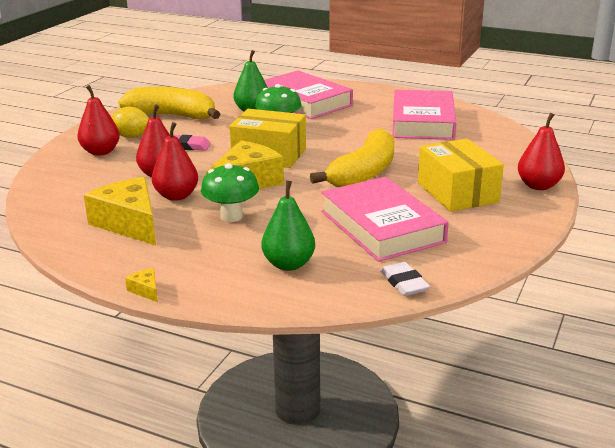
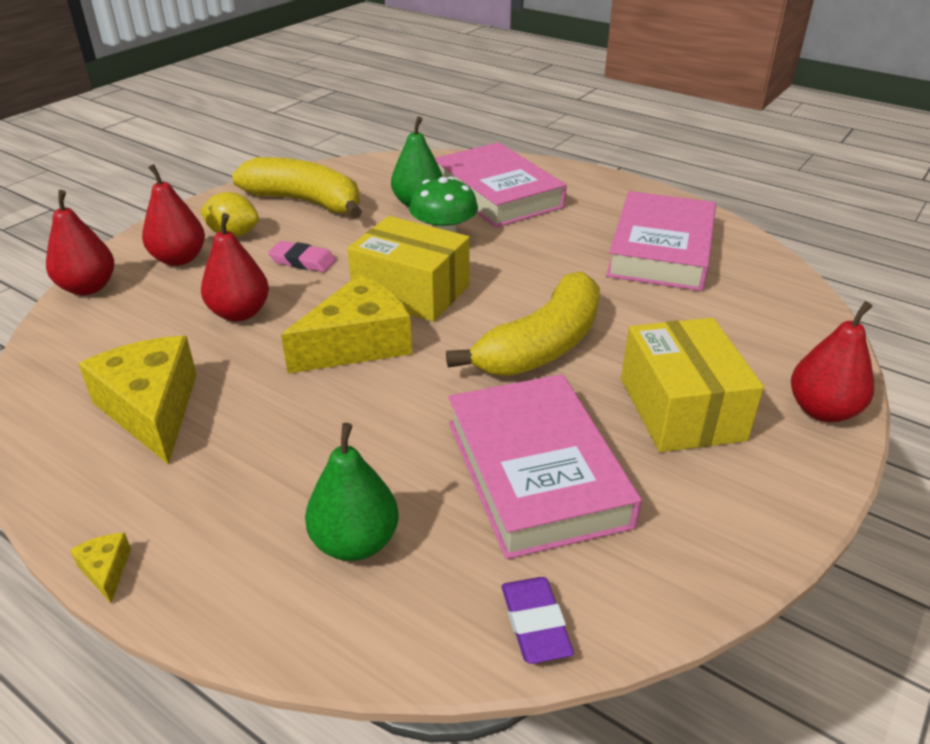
camera: 10 degrees right, 10 degrees up
red pear [152,122,198,201] -> red pear moved to [46,190,114,295]
green mushroom [201,163,259,222] -> none
white eraser [380,262,430,296] -> purple eraser [502,577,574,664]

